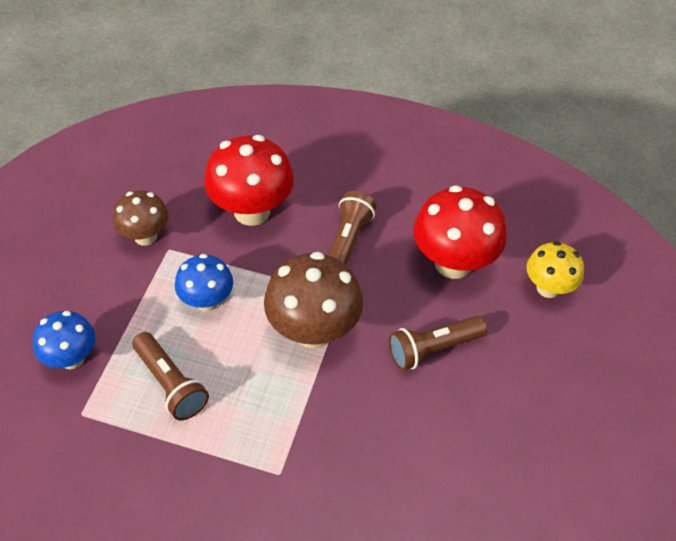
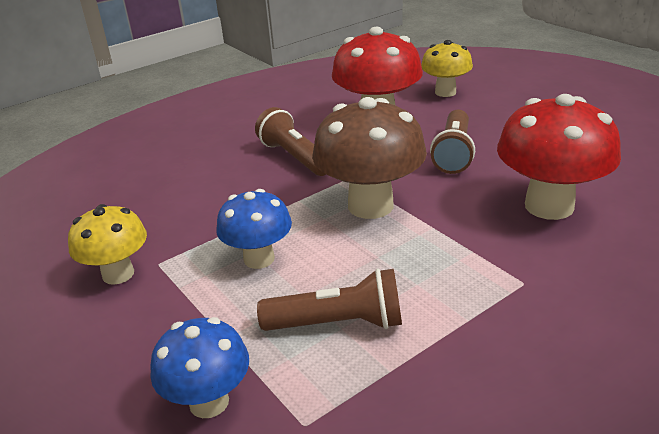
camera: 50 degrees left, 20 degrees down
brown mushroom [113,191,169,246] -> yellow mushroom [68,204,147,285]
red mushroom [204,135,294,226] -> red mushroom moved to [497,94,621,220]

